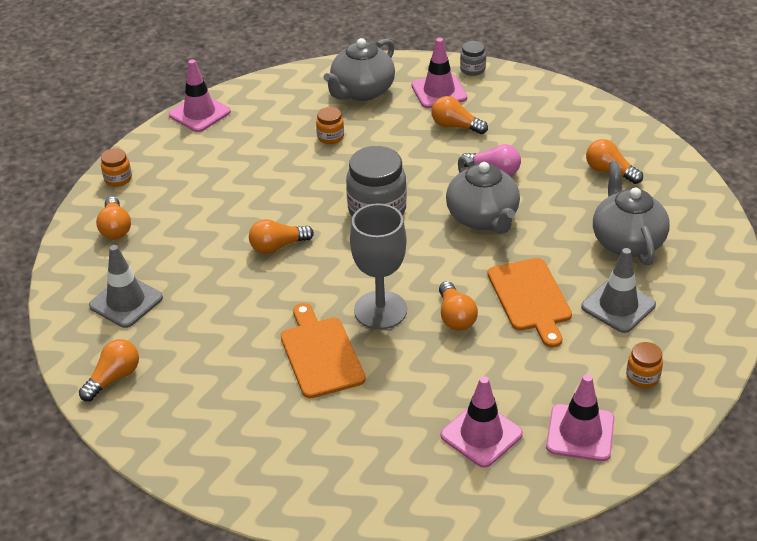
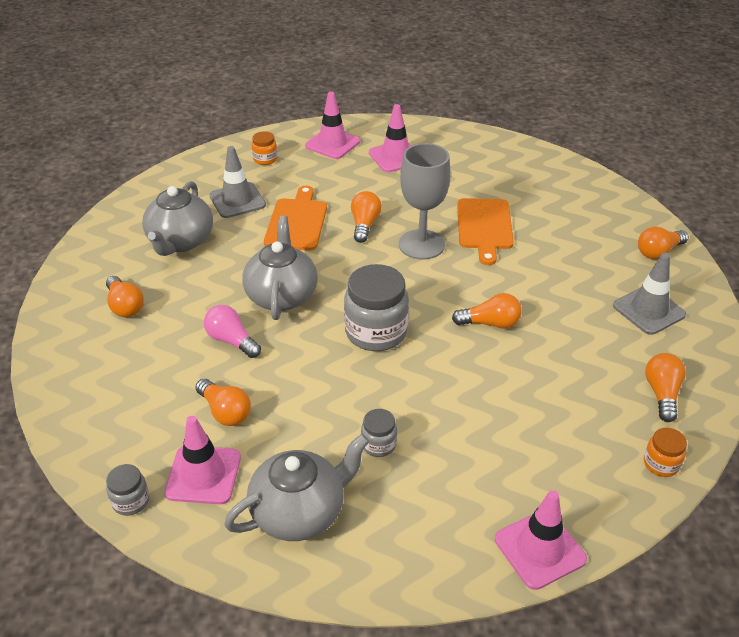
camera: 160 degrees left, 0 degrees up
orange jar [316,107,344,144] -> grey jar [361,409,397,457]

